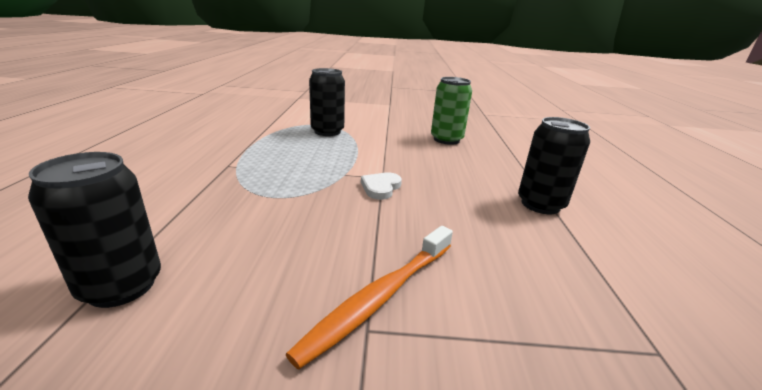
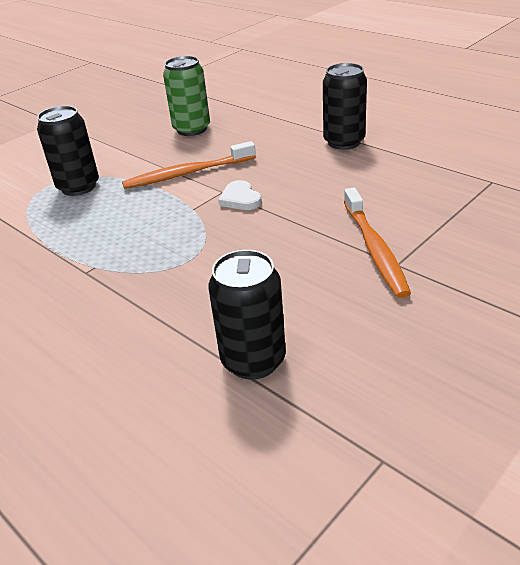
camera: 45 degrees left, 10 degrees up
none -> orange toothbrush [122,141,256,189]

